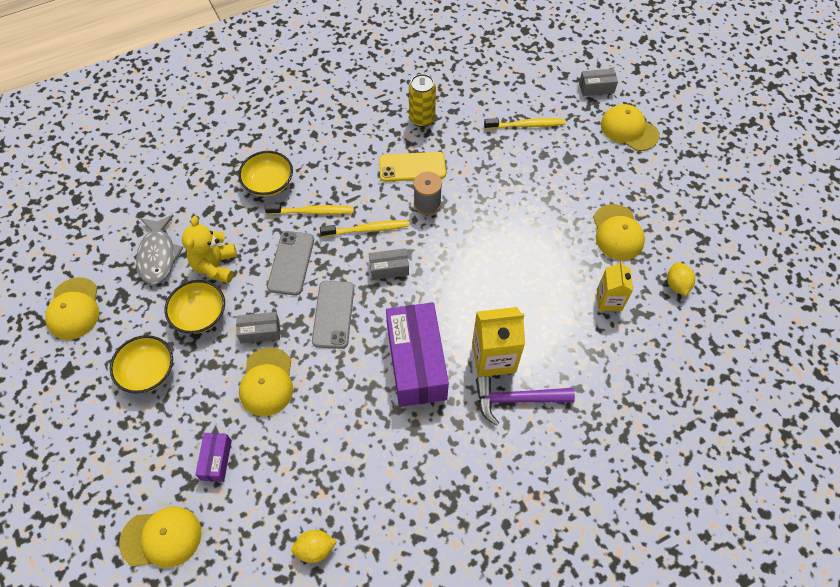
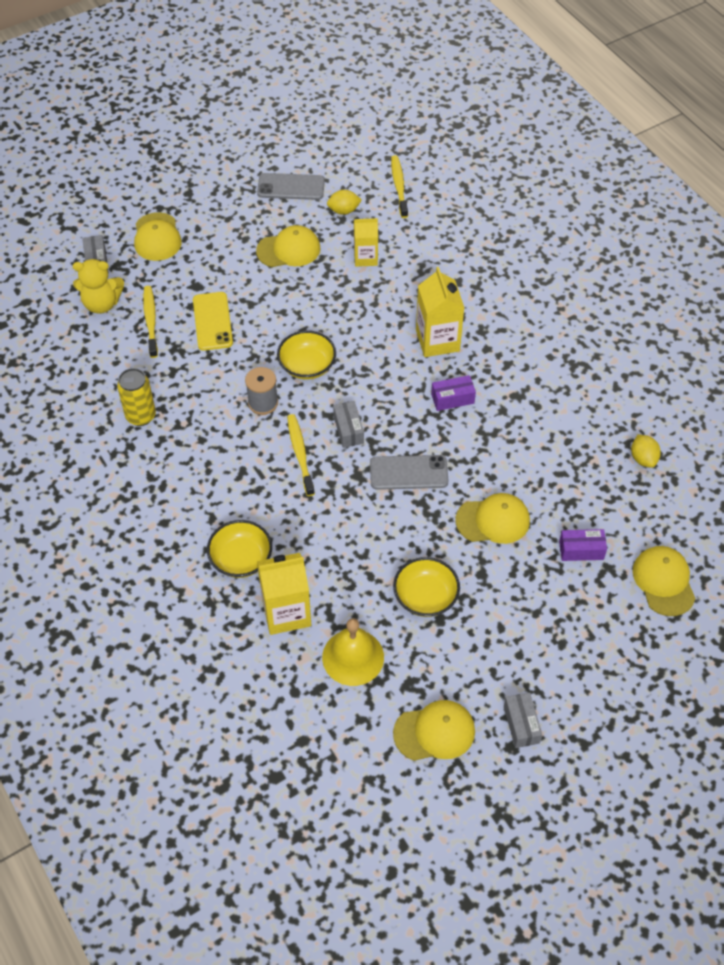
camera: 95 degrees left, 5 degrees down
yellow bowl [110,335,173,393] -> yellow bowl moved to [277,330,336,380]
grey fish [136,215,183,285] -> yellow bell [322,618,384,686]
yellow teddy bear [182,216,237,284] -> yellow teddy bear moved to [73,259,124,314]
grey box [236,312,280,343] -> grey box moved to [504,692,542,748]
yellow toothbrush [265,204,354,215] -> yellow toothbrush moved to [391,155,408,218]
grey phone [267,231,314,296] -> grey phone moved to [257,173,325,200]
yellow phone [379,152,446,182] -> yellow phone moved to [193,292,233,351]
purple box [386,302,449,407] -> purple box [431,375,476,411], size x0.46
purple hammer [476,376,575,426] -> none
yellow cap [601,104,659,151] -> yellow cap turned 45 degrees counterclockwise [134,212,182,261]
none -> yellow carton [257,553,311,635]

